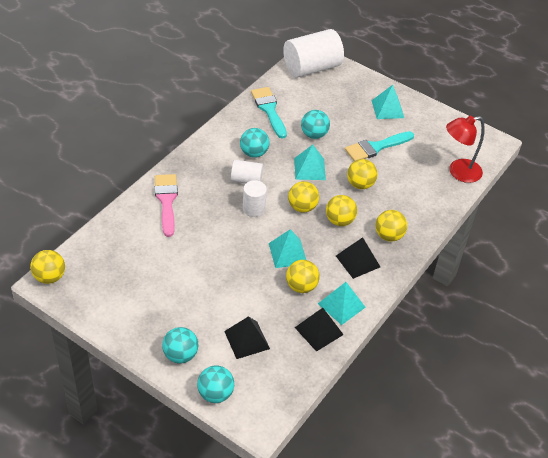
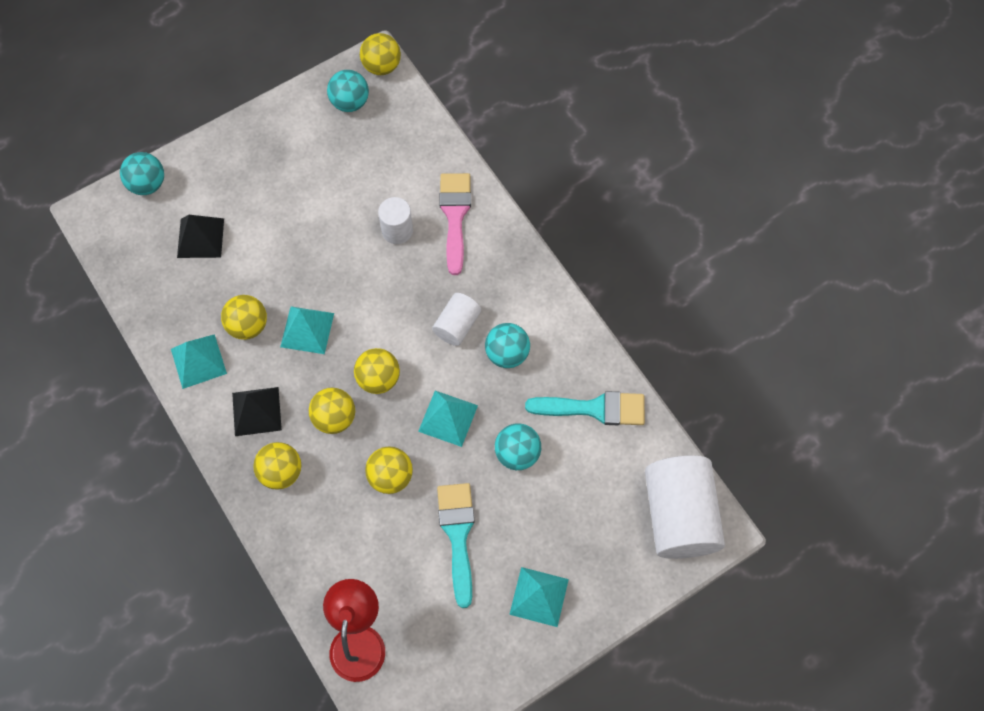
camera: 115 degrees right, 20 degrees up
pink brush [155,174,178,237] -> pink brush turned 105 degrees counterclockwise [439,173,471,275]
turquoise ball [162,327,198,363] -> turquoise ball moved to [327,70,369,112]
white cylinder [243,180,267,217] -> white cylinder moved to [378,197,413,244]
black pyramid [295,308,344,352] -> none

